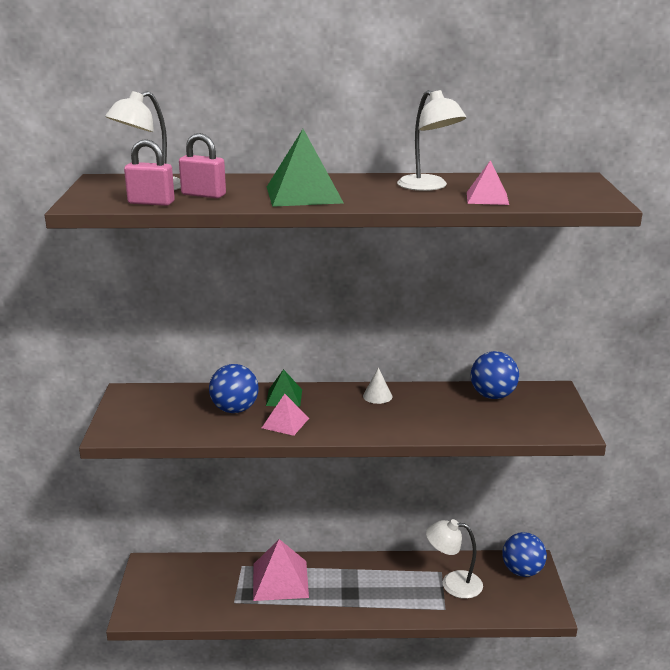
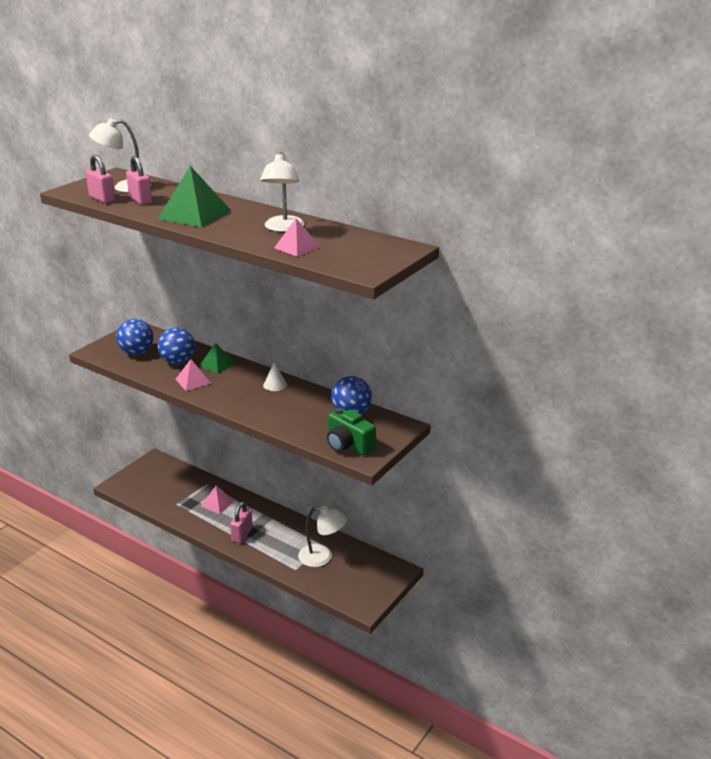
camera: 35 degrees right, 5 degrees up
pink pyramid [253,539,309,601] -> pink pyramid [201,486,234,514], size x0.57
white lamp [426,519,483,599] -> white lamp turned 150 degrees clockwise [298,506,347,567]
blue ball [502,532,547,577] -> blue ball moved to [116,319,154,355]
none -> pink padlock [230,502,253,543]
none -> green camera [327,408,376,455]

